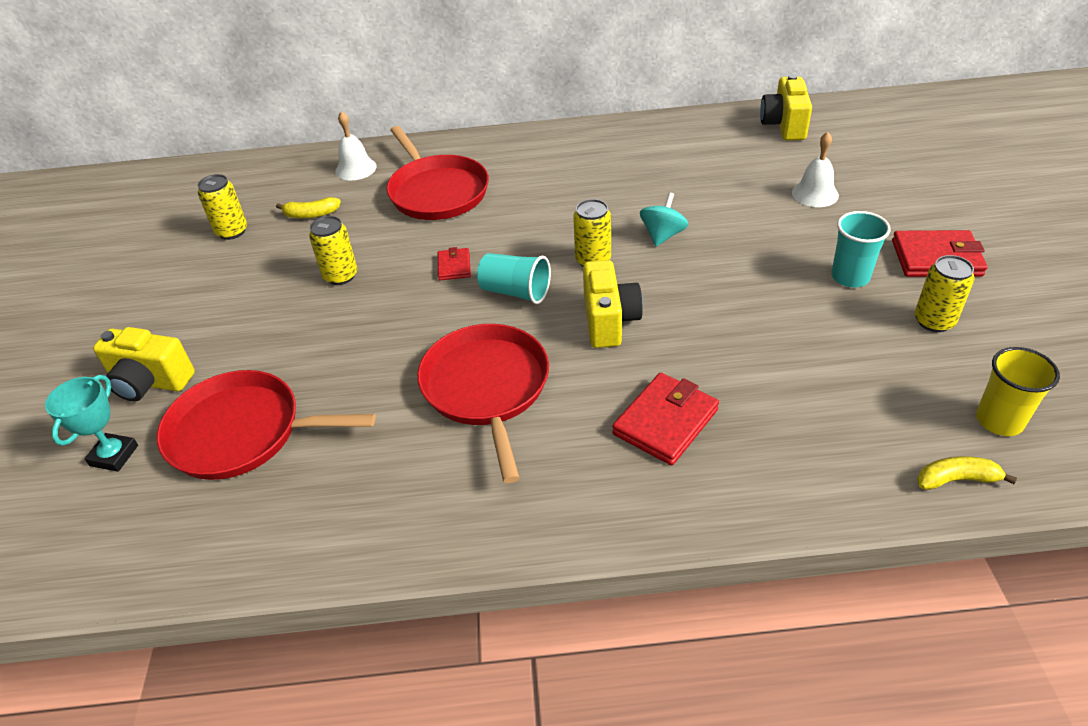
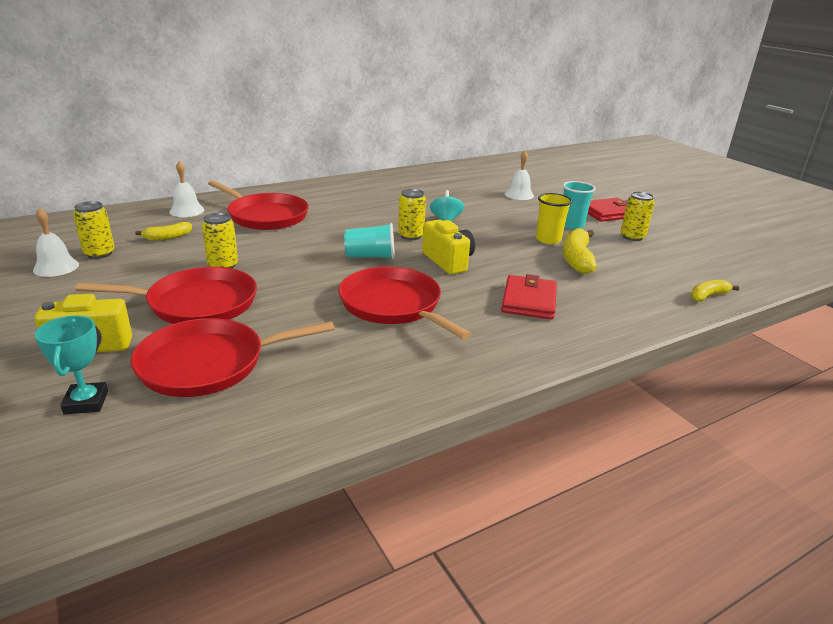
camera: 30 degrees left, 15 degrees down
red wallet [438,247,471,281] -> none
yellow camera [760,74,812,140] -> none
yellow cup [976,347,1060,436] -> yellow cup moved to [536,193,572,244]
none -> white bell [33,208,79,277]
none -> red pan [75,267,257,324]
none -> yellow banana [563,228,597,274]

